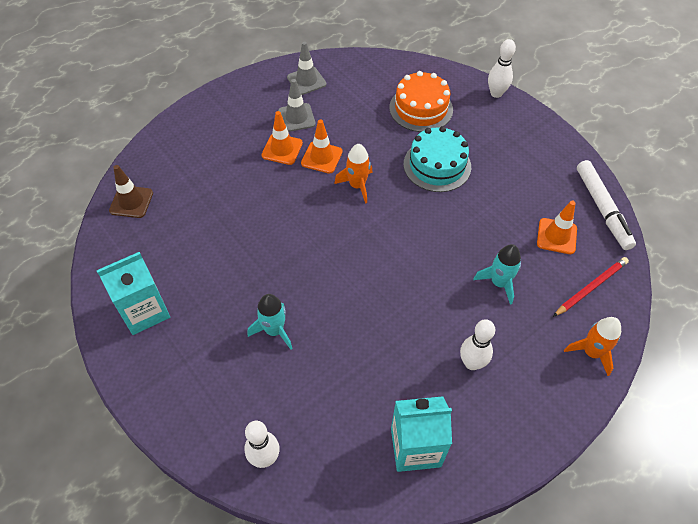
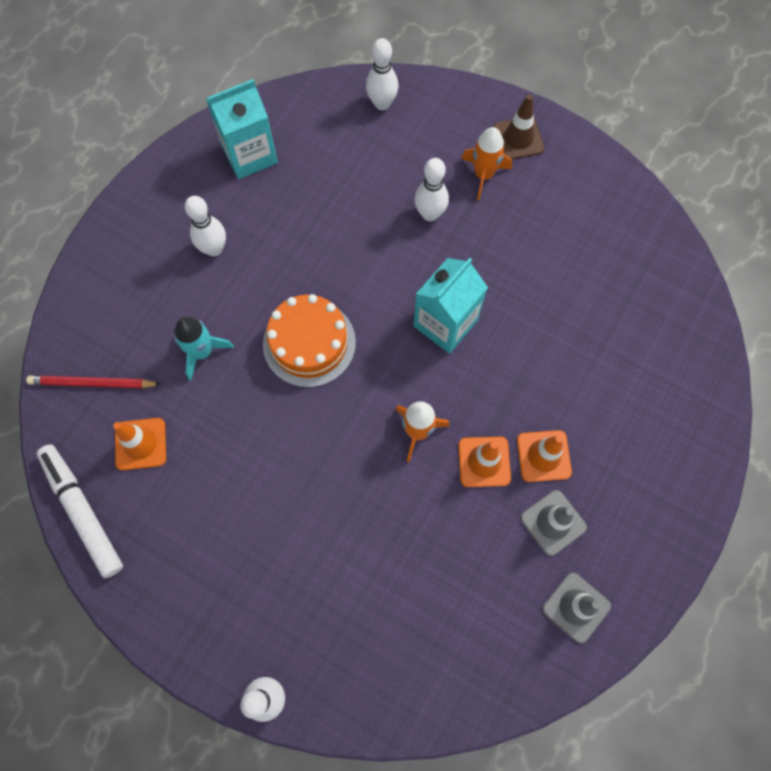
camera: 160 degrees right, 15 degrees up
turquoise carton [97,252,170,335] -> turquoise carton moved to [414,258,488,353]
brown traffic cone [109,165,153,218] -> brown traffic cone moved to [494,94,544,159]
turquoise rocket [248,294,293,350] -> white bowling pin [415,158,449,221]
orange cake [389,71,453,132] -> orange cake moved to [263,294,356,387]
turquoise cake [403,126,471,192] -> none
red pencil [553,257,629,317] -> red pencil turned 60 degrees clockwise [26,376,161,388]
orange rocket [564,317,621,376] -> orange rocket moved to [461,127,512,200]

